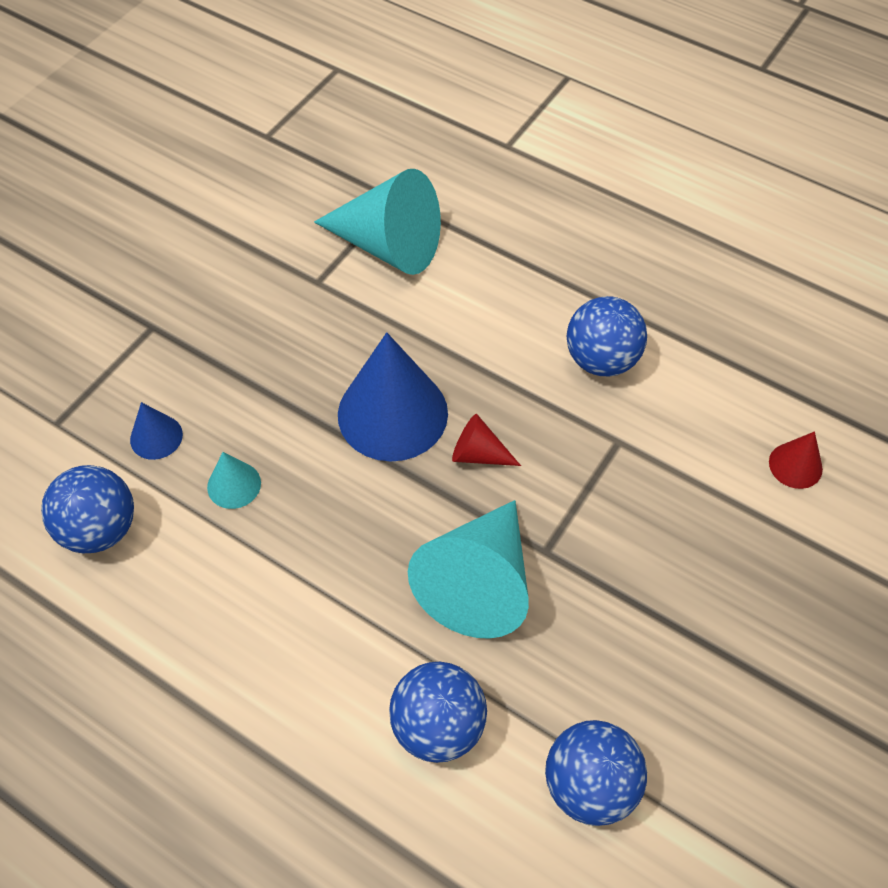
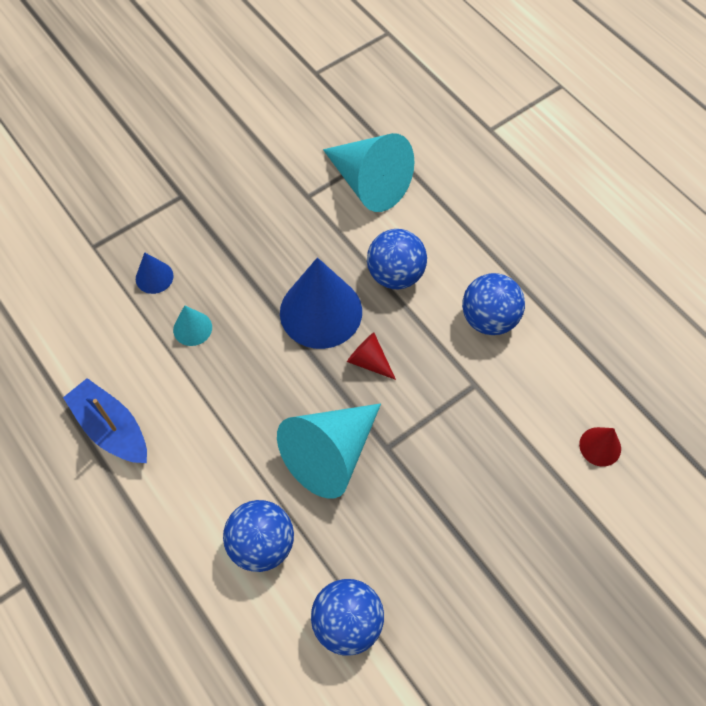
camera: 20 degrees right, 5 degrees up
blue ball [41,465,134,553] -> blue ball moved to [367,229,427,289]
none -> blue boat [63,378,147,463]

